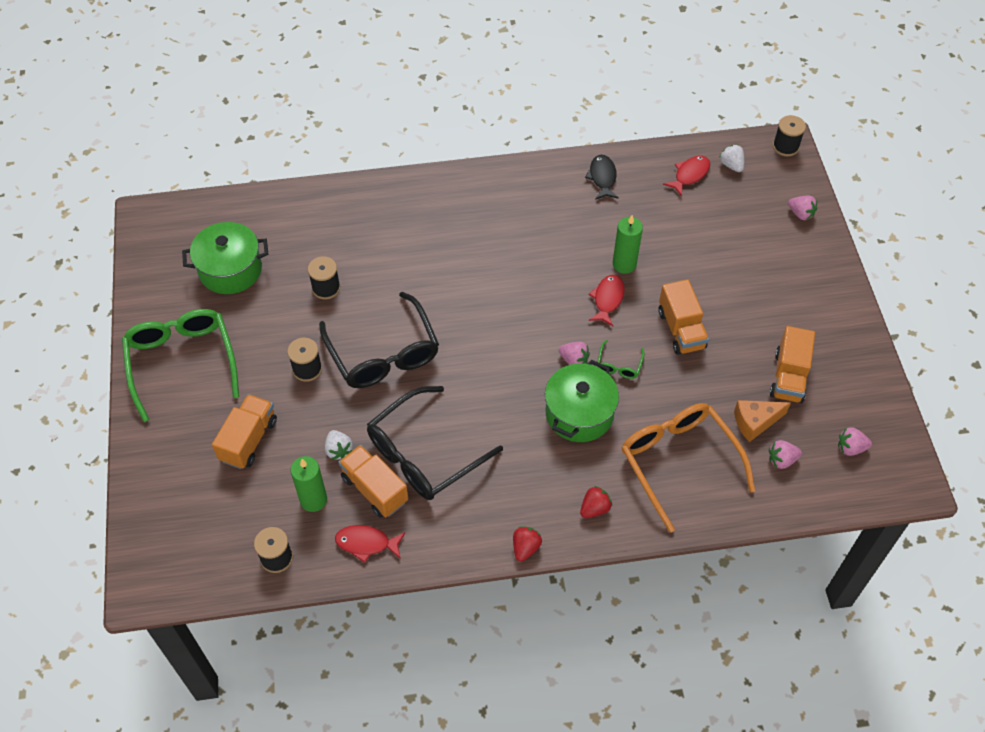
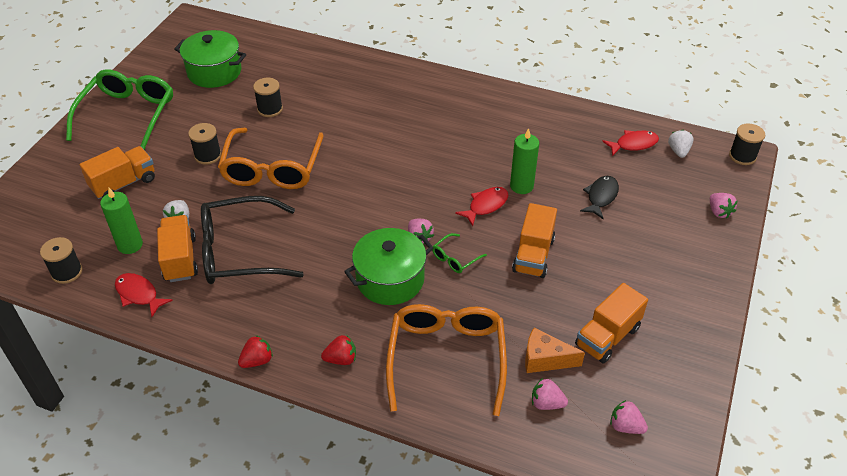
camera: 30 degrees right, 10 degrees down
black glasses [319,292,439,388] -> orange glasses [218,128,324,189]
black fish [585,155,619,200] -> black fish moved to [580,176,619,219]

